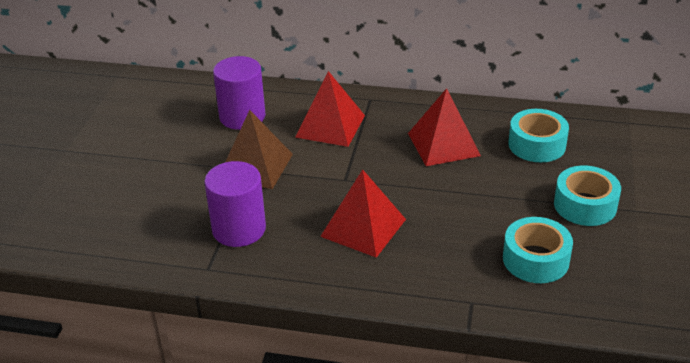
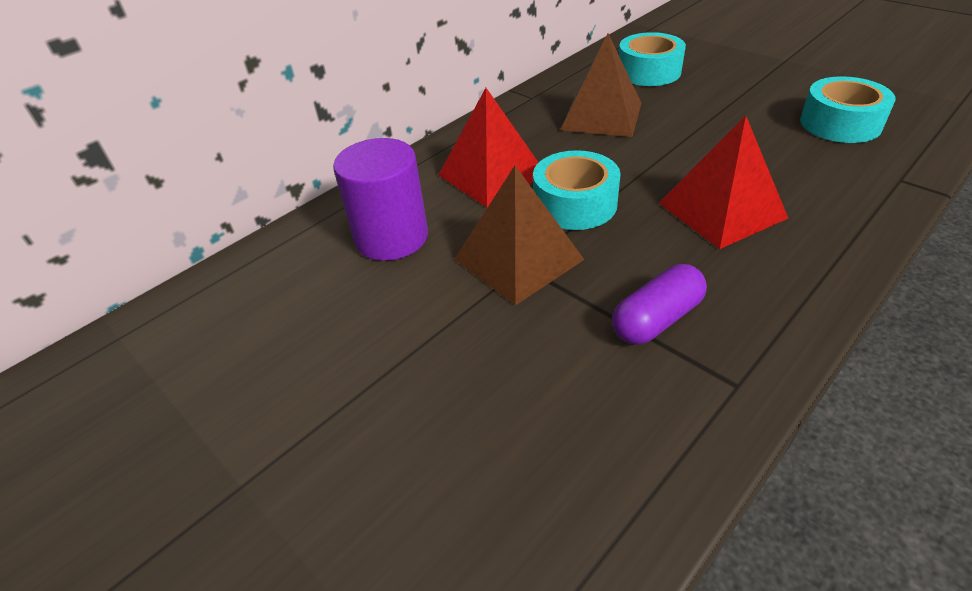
camera: 55 degrees left, 5 degrees up
purple cylinder [204,161,266,247] -> purple capsule [612,264,707,345]
red pyramid [408,88,481,166] -> brown pyramid [561,33,641,137]
turquoise tape [554,166,621,226] -> turquoise tape moved to [533,150,621,230]

